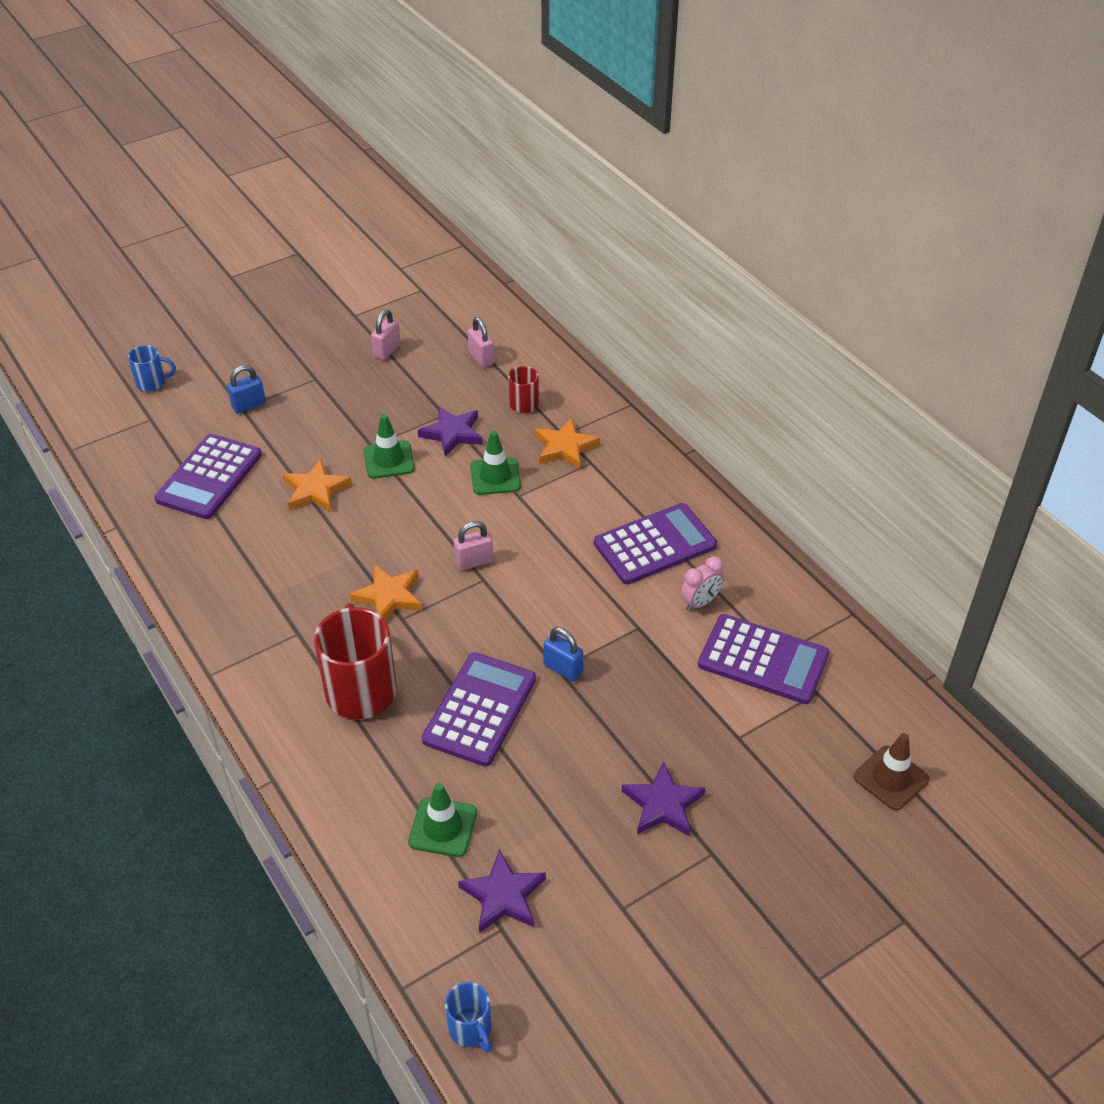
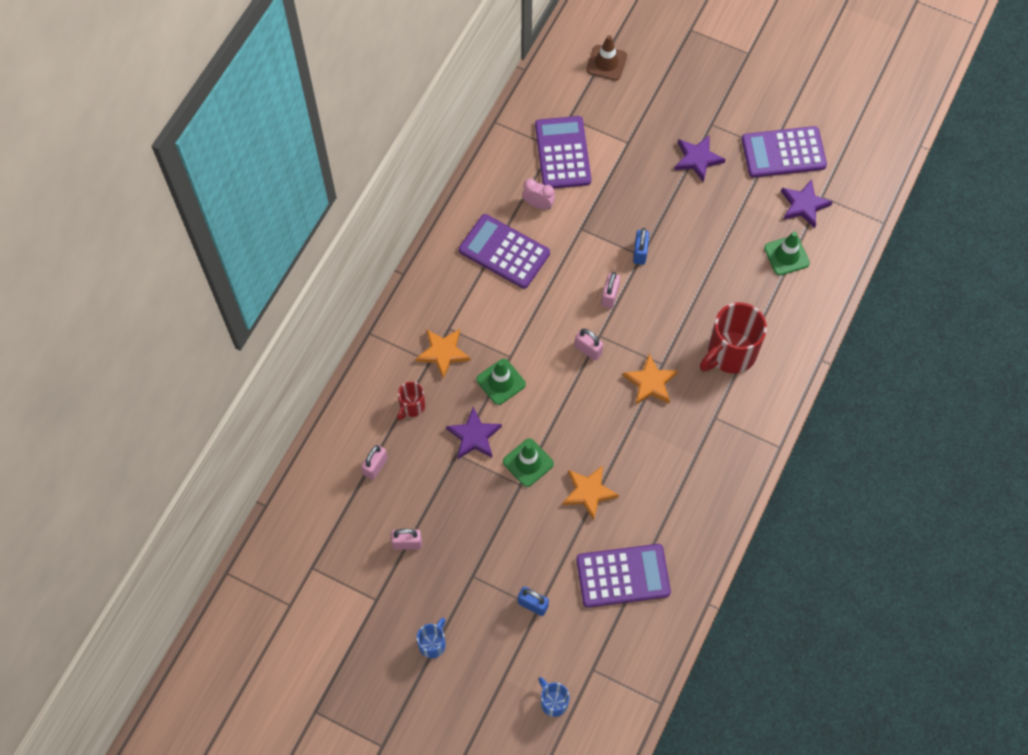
camera: 120 degrees left, 20 degrees up
purple calculator [422,652,536,767] -> purple calculator moved to [742,126,827,178]
blue mug [445,982,491,1053] -> blue mug moved to [417,618,446,658]
none -> pink padlock [601,272,620,309]

